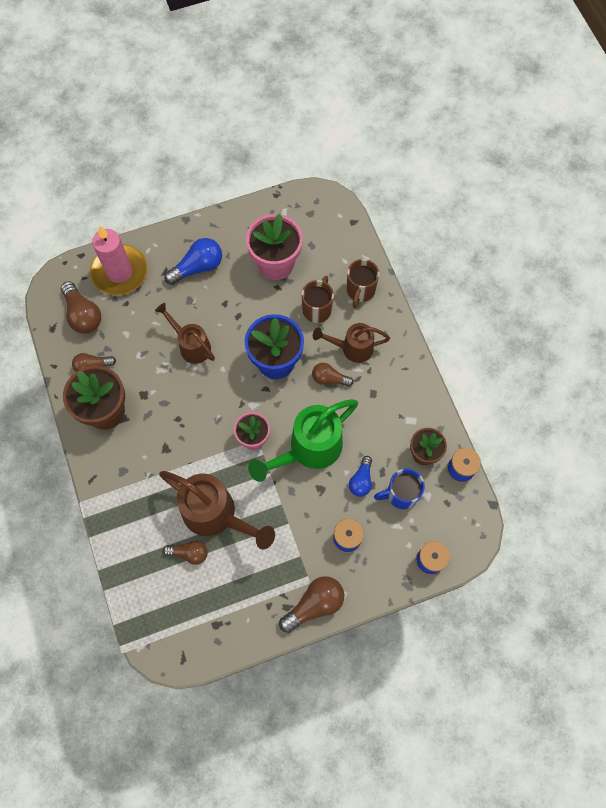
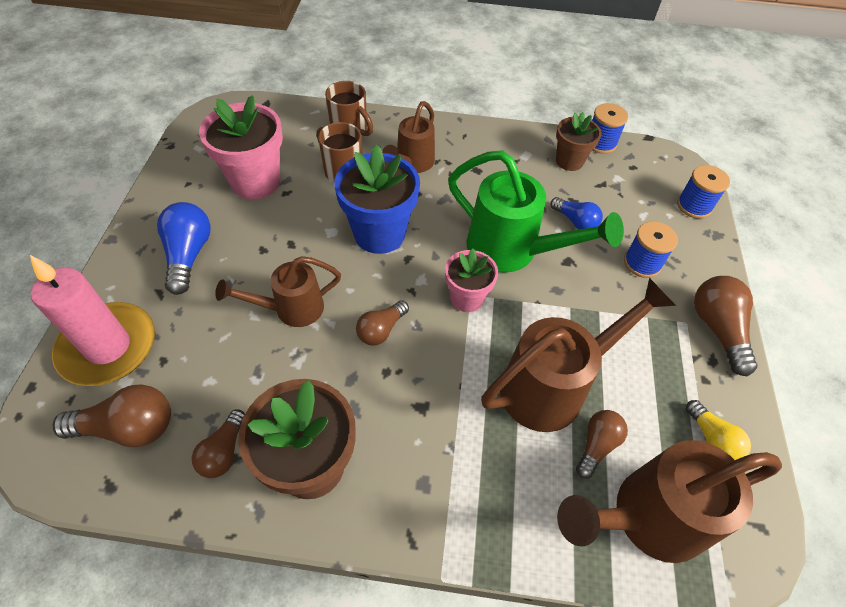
camera: 65 degrees left, 15 degrees down
green watering can [248,399,358,482] -> green watering can turned 45 degrees counterclockwise [448,150,624,273]
brown light bulb [312,363,354,387] -> brown light bulb moved to [356,300,409,345]
blue mug [374,468,425,509] -> none
none -> brown watering can [557,440,782,563]
none -> yellow light bulb [686,400,751,460]

